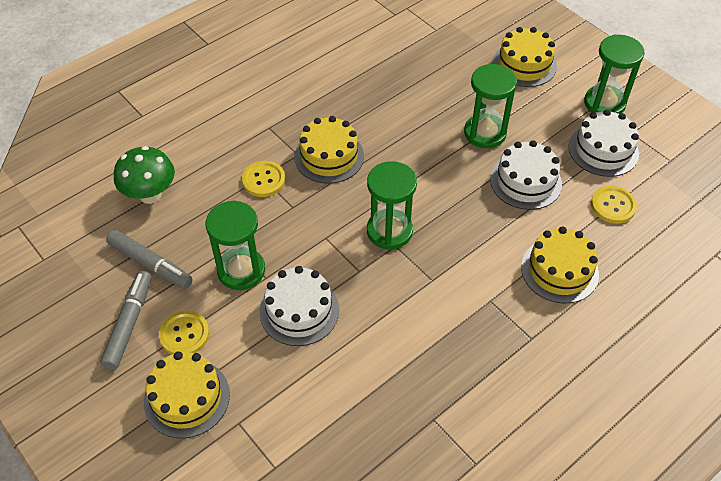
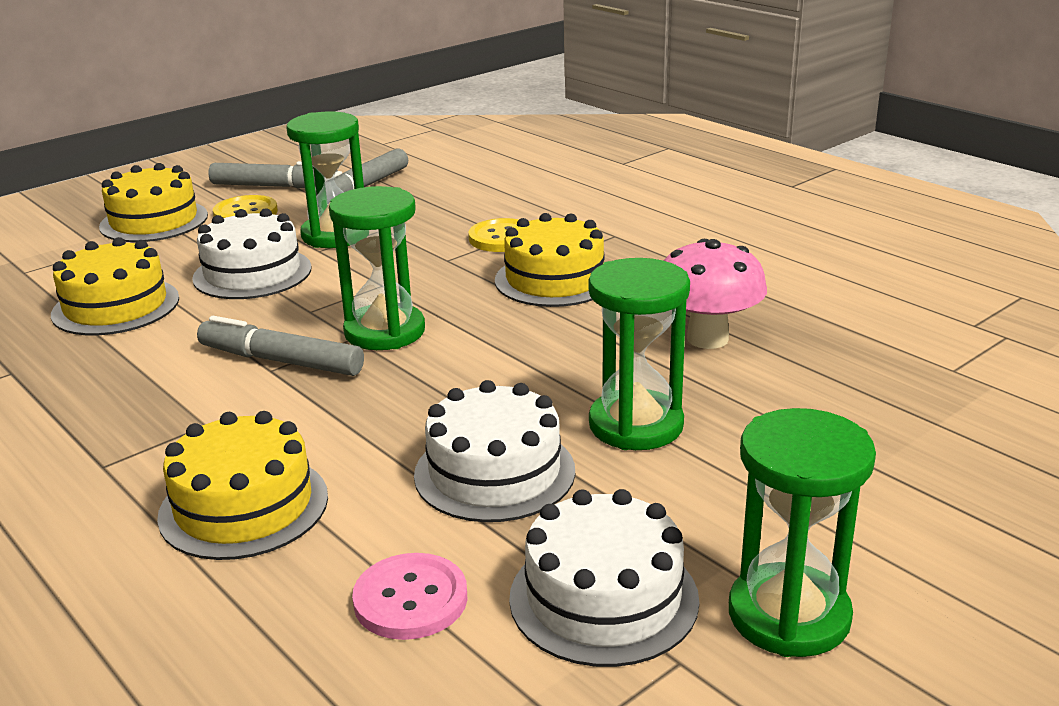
camera: 90 degrees right, 25 degrees down
green mushroom [114,146,175,204] -> none
yellow cake [493,27,557,87] -> yellow cake moved to [51,237,179,335]
yellow button [591,186,637,224] -> pink button [352,553,468,640]
none -> grey marker [197,316,364,376]
none -> pink mushroom [664,239,767,349]

